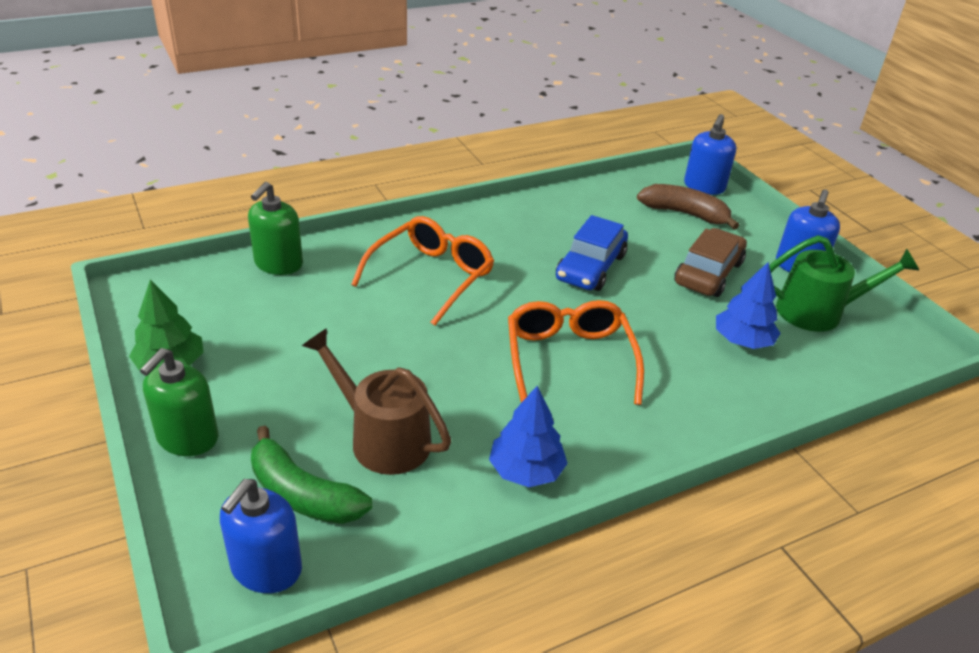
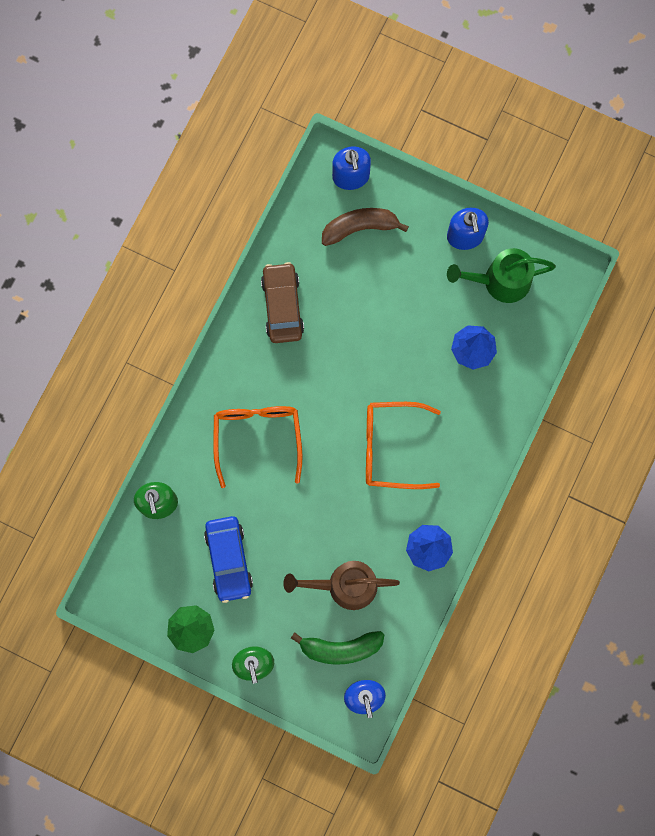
camera: 35 degrees left, 40 degrees up
orange glasses [508,300,644,405] -> orange glasses turned 45 degrees counterclockwise [366,402,441,489]
blue car [556,215,628,291] -> blue car moved to [204,516,253,603]
brown car [674,228,747,297] -> brown car moved to [261,262,304,343]
green watering can [769,235,919,332] -> green watering can turned 150 degrees counterclockwise [447,248,556,303]

